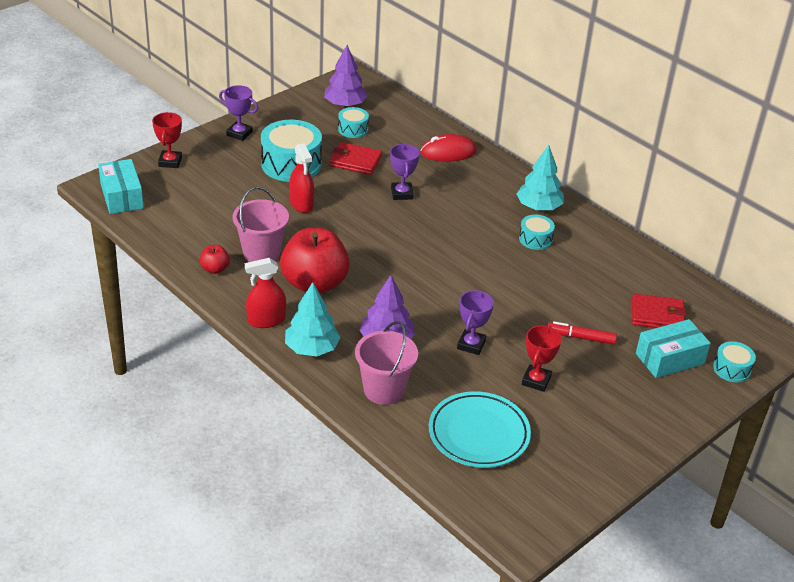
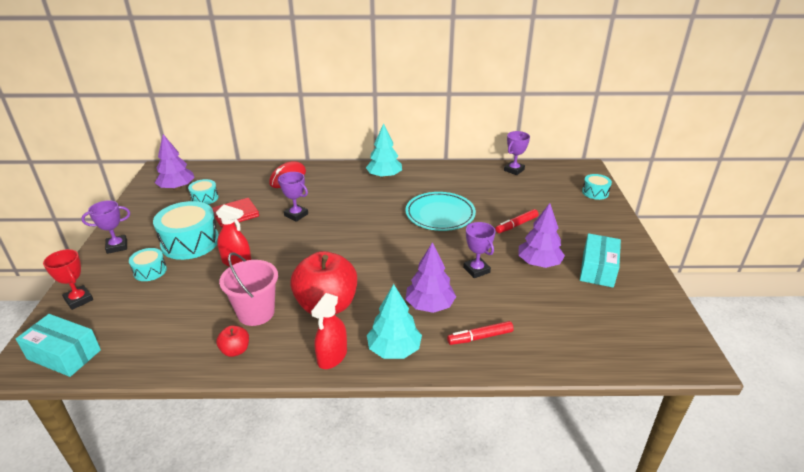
camera: 45 degrees left, 5 degrees down
pink bucket [355,321,418,405] -> red marker [447,321,514,345]
turquoise plate [429,391,531,468] -> turquoise plate moved to [405,192,476,231]
turquoise drum [519,215,555,250] -> turquoise drum moved to [129,248,167,281]
red trophy [522,325,562,392] -> purple tree [518,203,565,268]
red wallet [632,294,687,328] -> none
turquoise box [636,319,711,378] -> turquoise box moved to [580,233,621,288]
none -> purple trophy [504,131,530,175]

